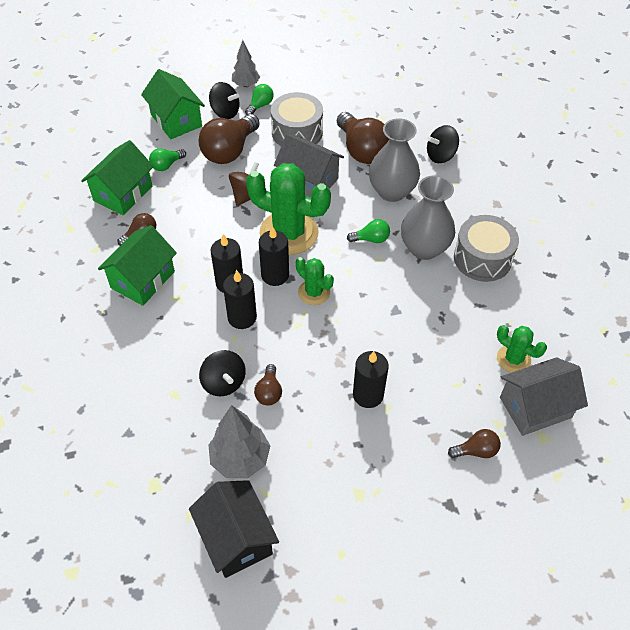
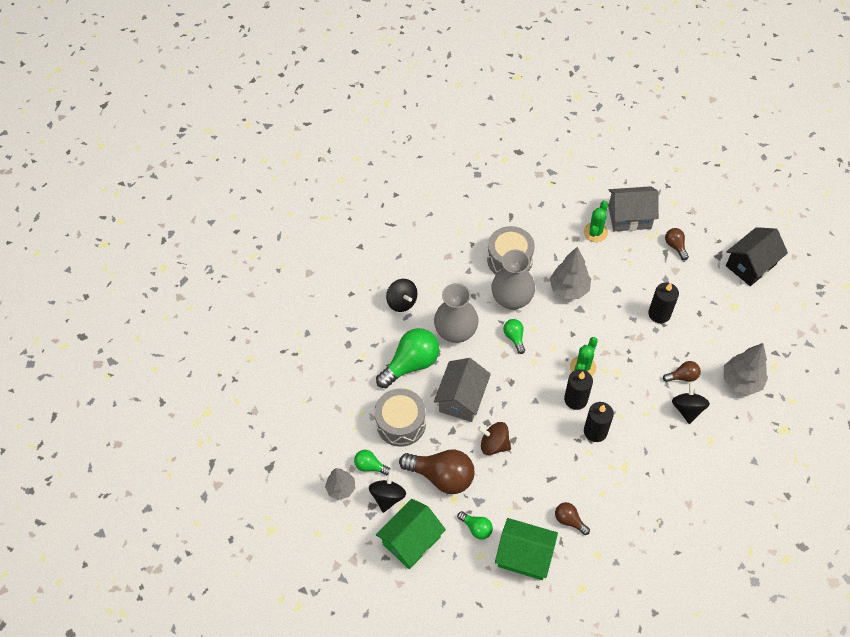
camera: 100 degrees left, 5 degrees up
green house [98,225,177,306] -> none
black house [189,480,279,578] -> black house moved to [726,227,788,286]
black spinning top [199,350,246,396] -> black spinning top turned 45 degrees counterclockwise [672,382,710,424]
black candle [223,270,257,329] -> none
green cactus [246,163,331,255] -> none
brown light bulb [337,112,390,164] -> green light bulb [376,328,439,388]
grey house [500,357,588,436] -> grey house turned 60 degrees counterclockwise [608,186,659,231]
none -> grey tree [550,247,591,299]

